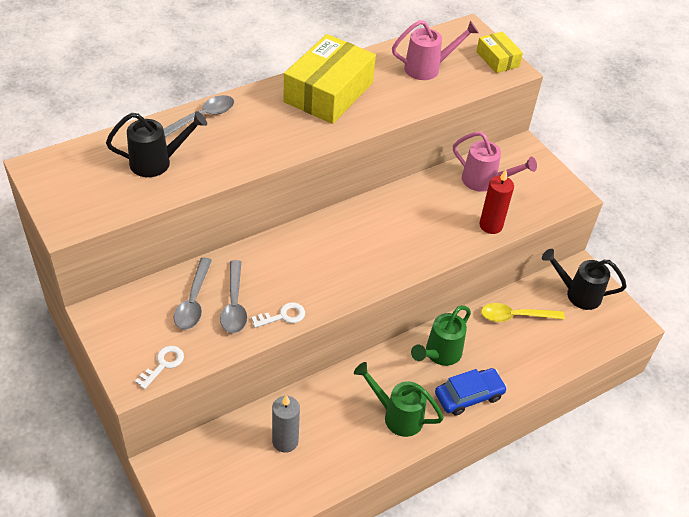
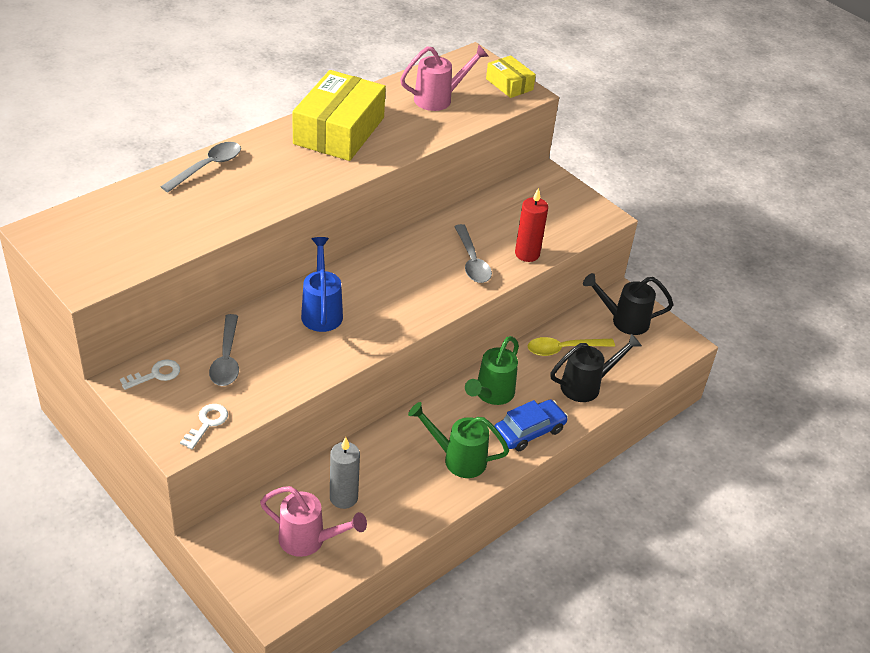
camera: 10 degrees left, 5 degrees down
black watering can [106,111,207,177] -> black watering can moved to [550,333,642,402]
grey spoon [220,260,247,333] -> grey spoon moved to [454,224,492,283]
white key [251,302,305,328] -> white key moved to [120,359,180,390]
pink watering can [453,131,537,191] -> pink watering can moved to [260,486,367,557]
none -> blue watering can [301,237,343,332]

